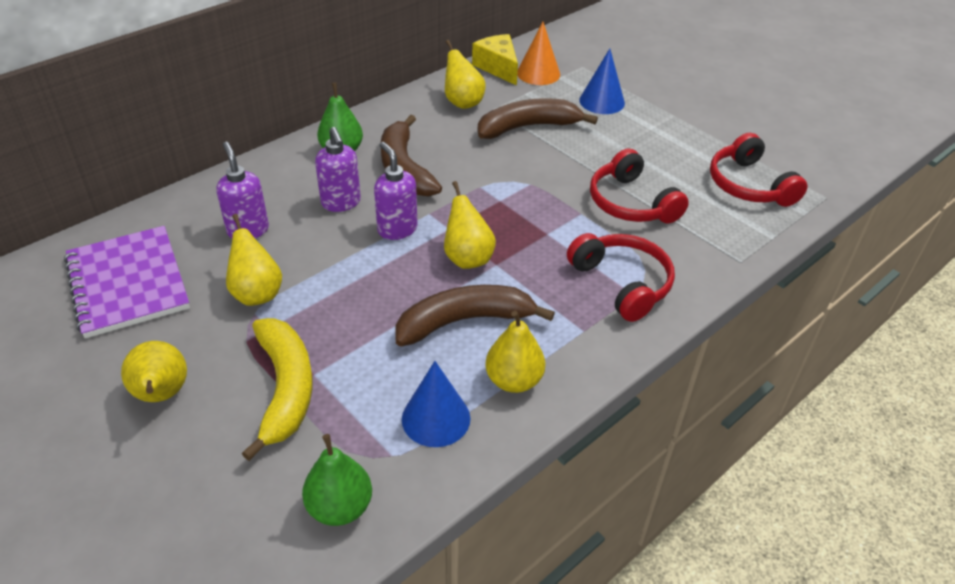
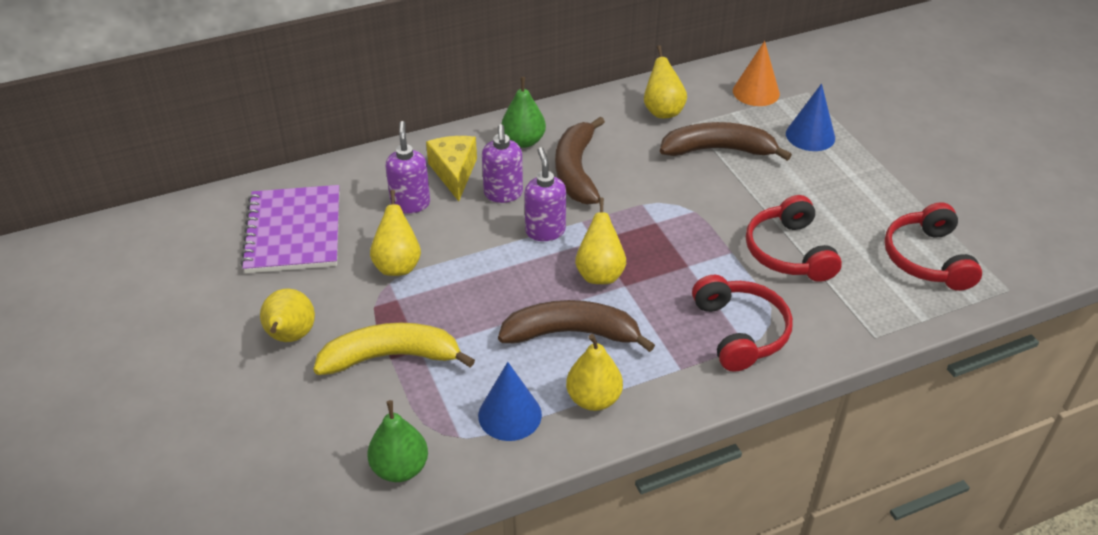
camera: 20 degrees right, 0 degrees up
yellow banana [242,318,312,461] -> yellow banana turned 105 degrees counterclockwise [313,323,475,375]
yellow cheese [472,34,518,86] -> yellow cheese moved to [426,136,477,201]

